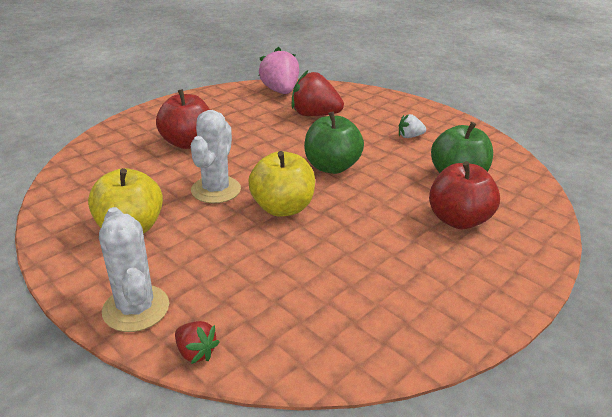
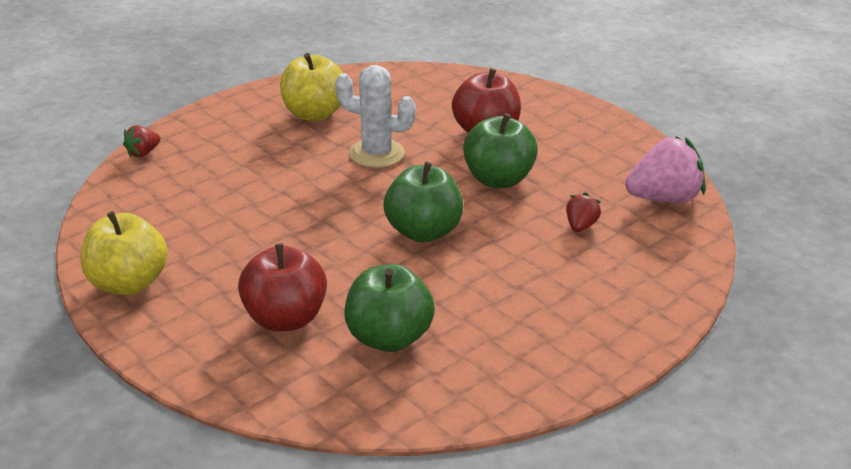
camera: 95 degrees right, 0 degrees up
white cactus [99,207,169,332] -> none
yellow apple [249,151,315,217] -> yellow apple moved to [81,211,168,295]
red strawberry [292,70,344,116] -> red strawberry [566,192,601,232], size x0.51
white strawberry [398,114,426,138] -> none
none -> green apple [463,113,538,188]

